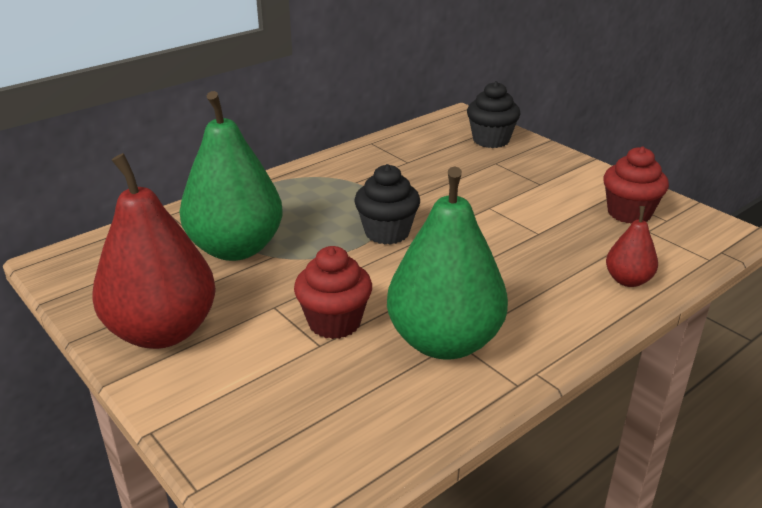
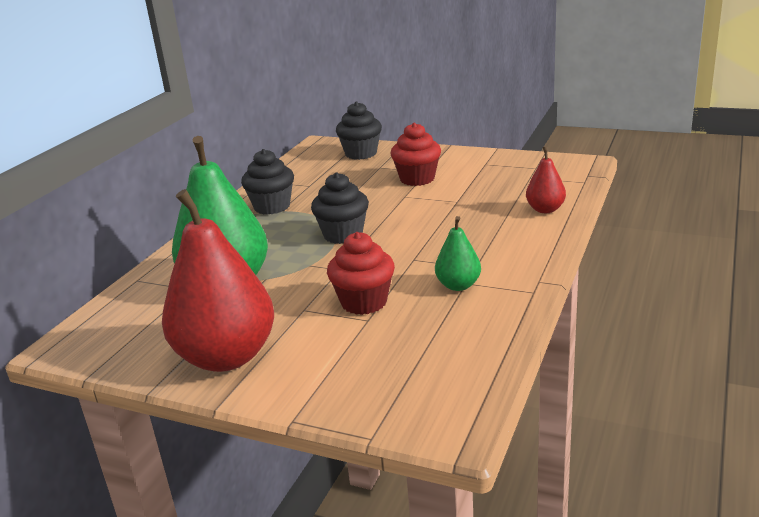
camera: 25 degrees left, 5 degrees down
green pear [387,167,508,360] -> green pear [435,216,481,291], size x0.47
red cupcake [603,146,669,224] -> red cupcake moved to [391,122,441,186]
none -> black cupcake [241,149,294,215]

